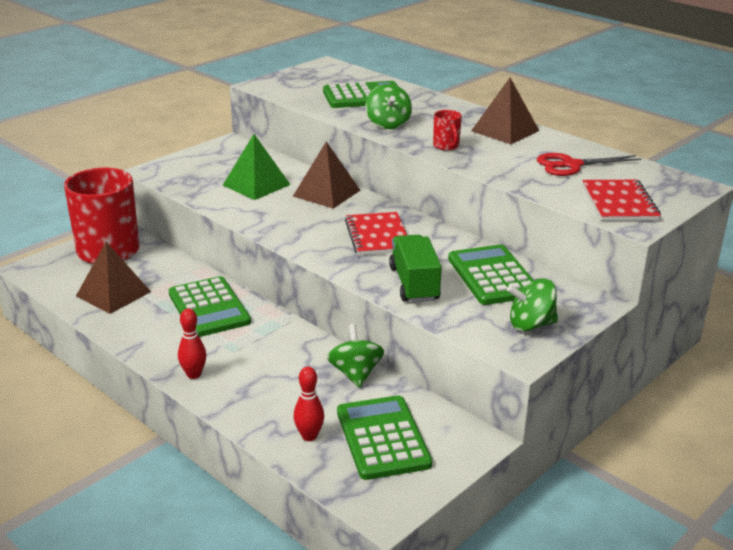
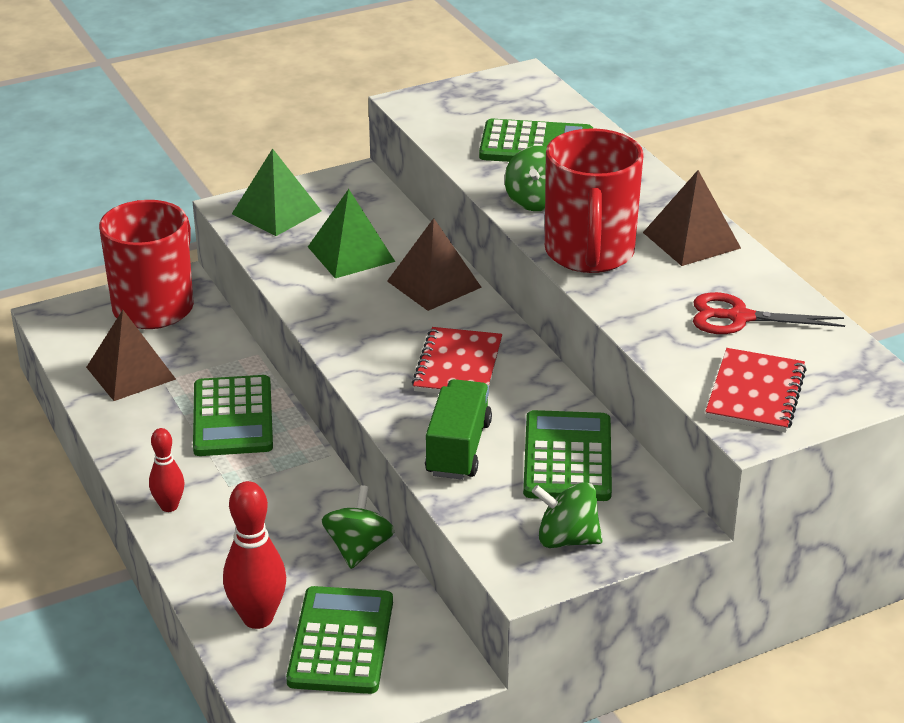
camera: 20 degrees right, 5 degrees up
red bowling pin [294,367,324,441] -> red bowling pin [223,481,286,629], size x1.65
red mug [433,110,462,150] -> red mug [545,128,644,273], size x2.45
none -> green pyramid [232,148,321,236]

